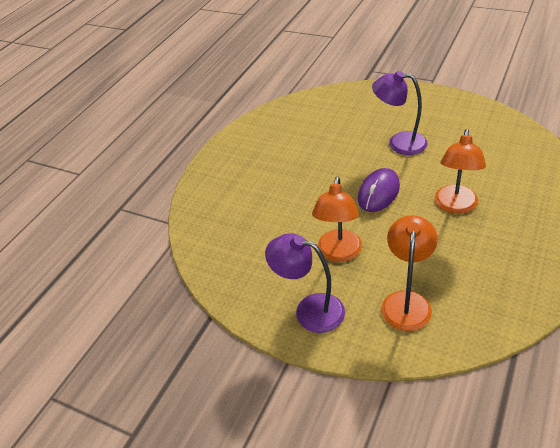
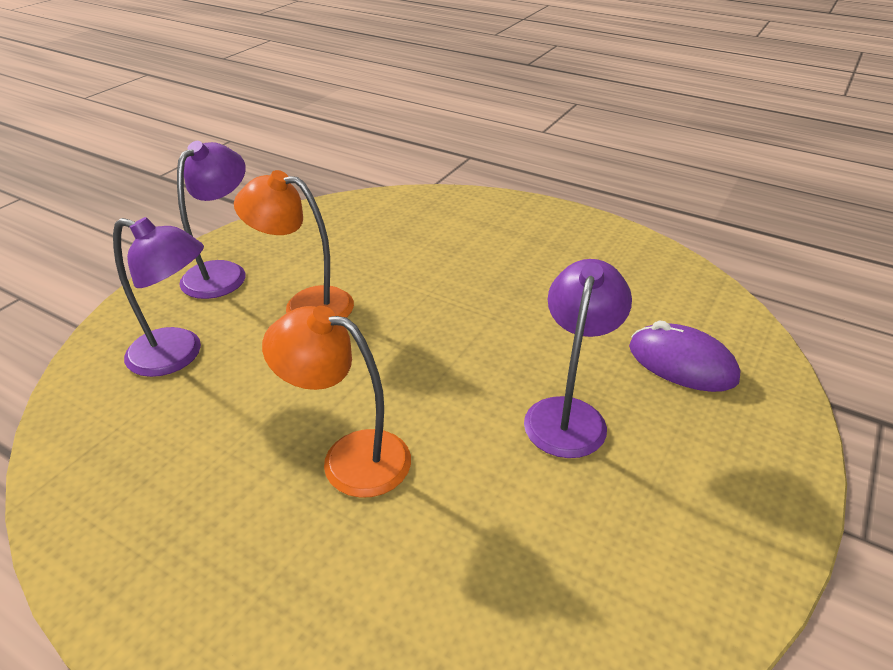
camera: 90 degrees right, 5 degrees down
purple mouse [358,168,400,212] -> purple mouse moved to [629,320,741,392]
orange lamp [381,215,438,331] -> purple lamp [113,217,204,377]

